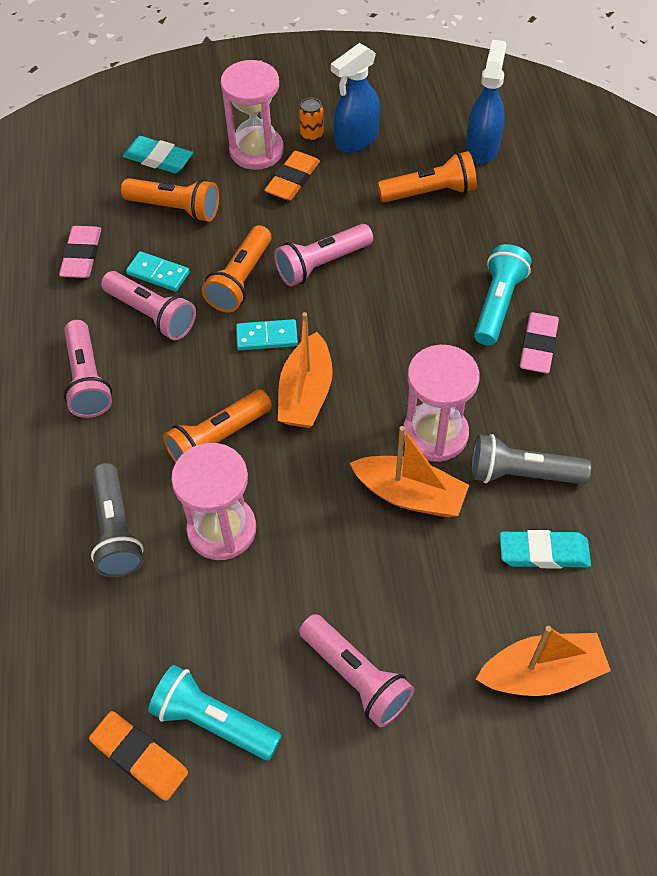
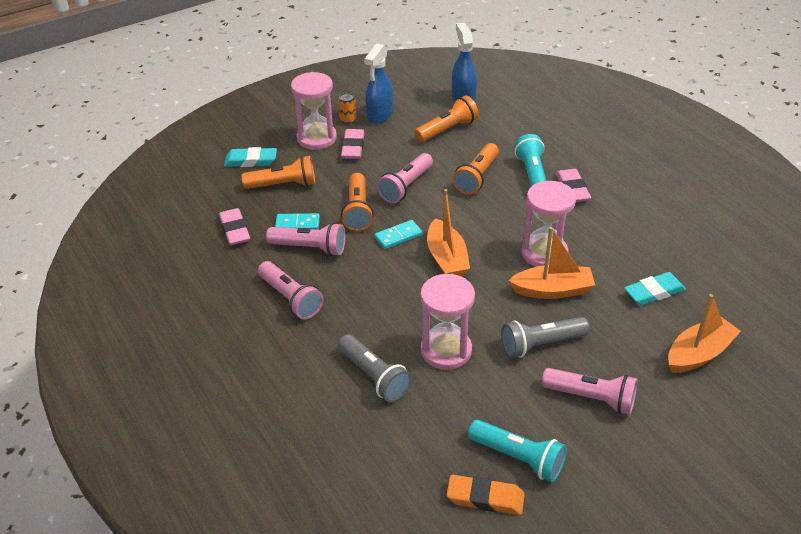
camera: 25 degrees left, 15 degrees down
turquoise flashlight [148,665,282,760] -> turquoise flashlight turned 150 degrees counterclockwise [468,420,567,482]
orange flashlight [163,390,272,463] -> orange flashlight moved to [452,143,499,195]
orange eraser [264,151,320,201] -> pink eraser [341,129,365,159]
grey flashlight [471,434,591,484] -> grey flashlight moved to [501,317,590,358]

